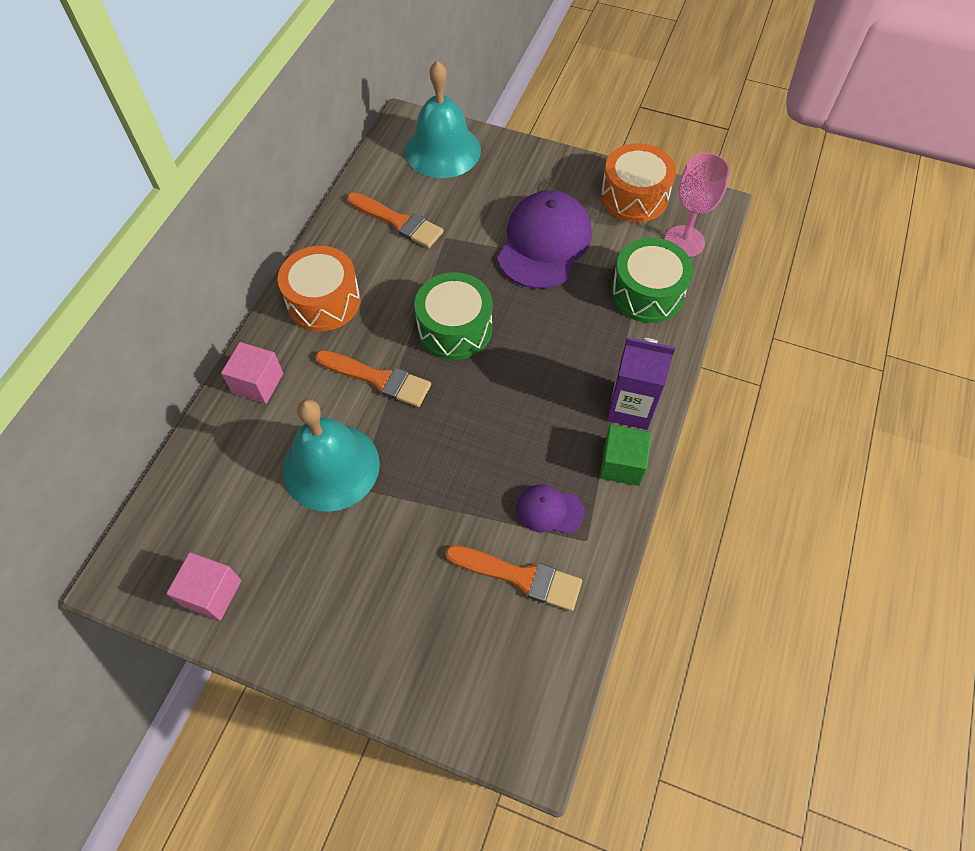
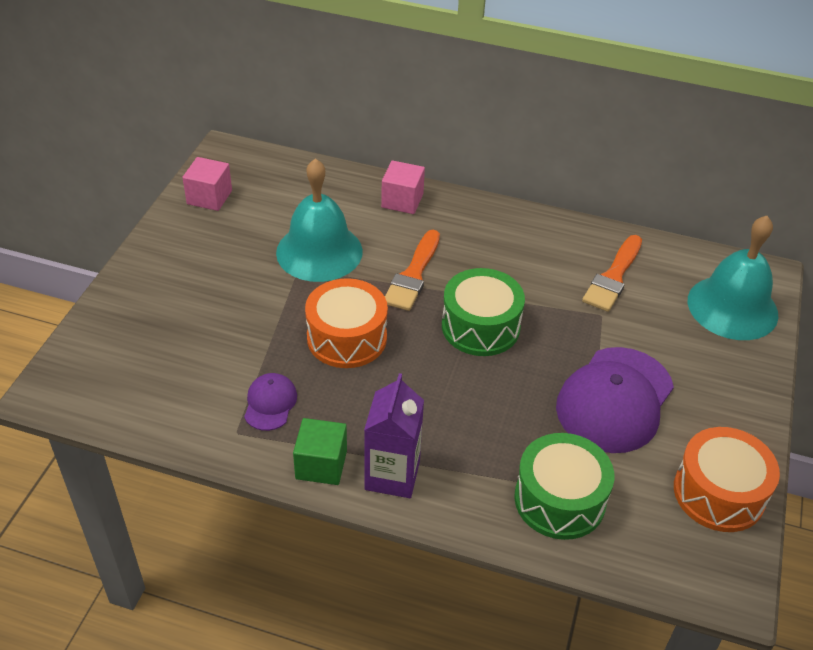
camera: 85 degrees right, 15 degrees down
orange drum [278,246,361,331] -> orange drum moved to [305,278,388,368]
orange brush [445,545,582,611] -> none
purple cap [497,190,592,289] -> purple cap turned 105 degrees clockwise [556,347,674,453]
pink goblet [664,153,730,257] -> none

